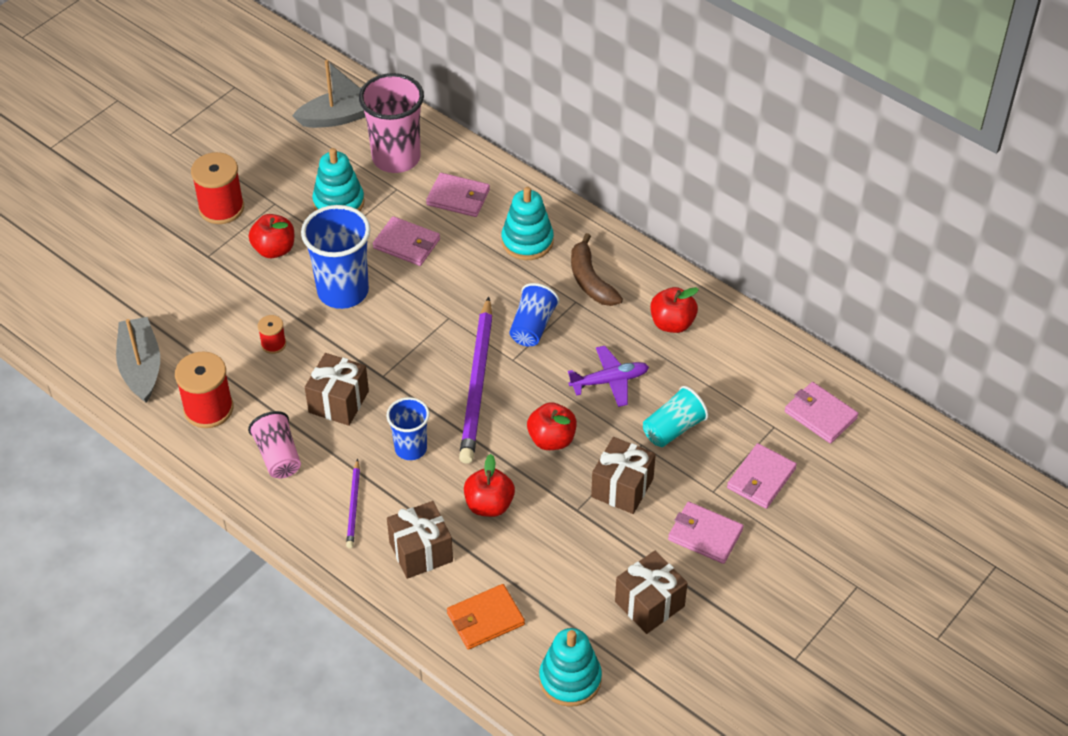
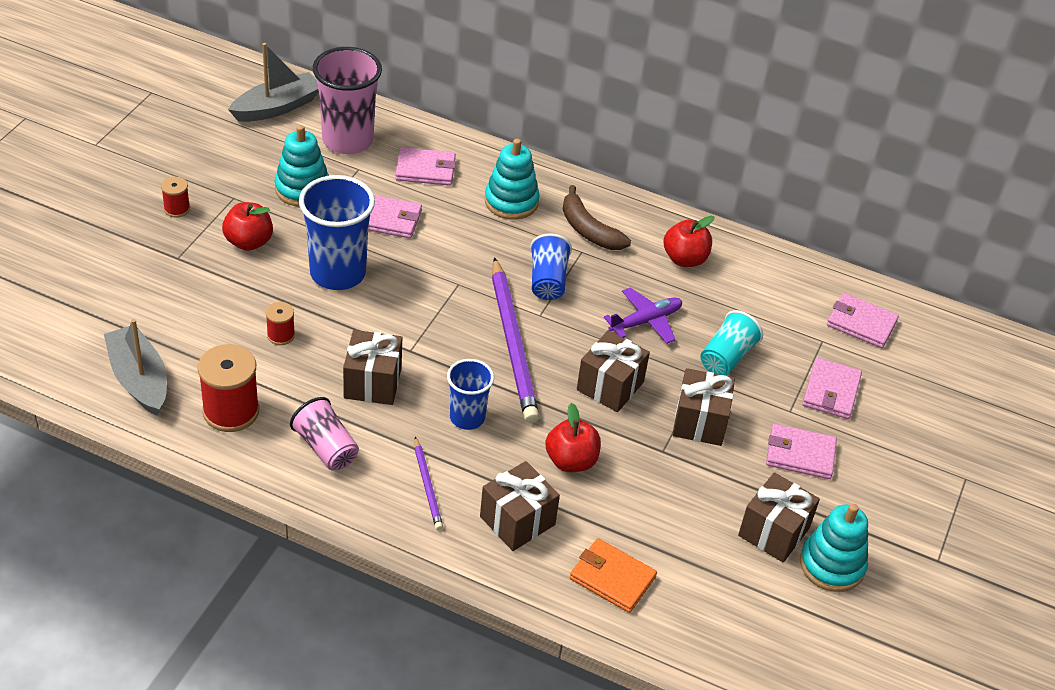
camera: 20 degrees left, 5 degrees down
red spool [191,152,244,224] -> red spool [161,177,190,217], size x0.52
orange wallet [447,584,525,650] -> orange wallet turned 75 degrees clockwise [570,538,657,613]
red apple [527,402,577,450] -> brown gift [577,330,650,412]
turquoise stacking toy [539,628,602,707] -> turquoise stacking toy moved to [800,504,868,592]

